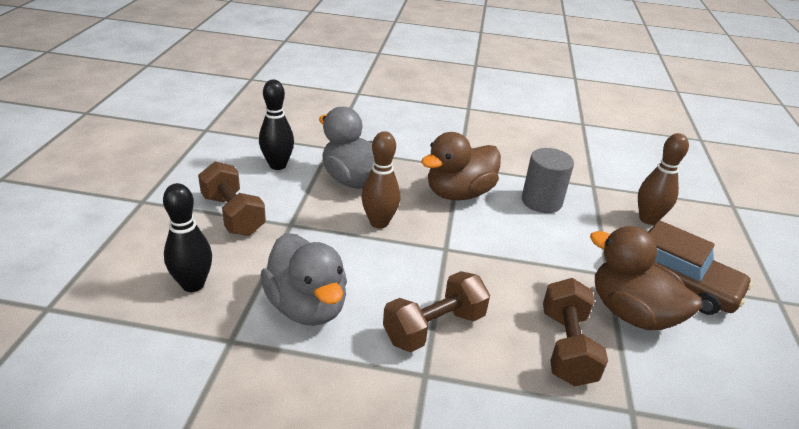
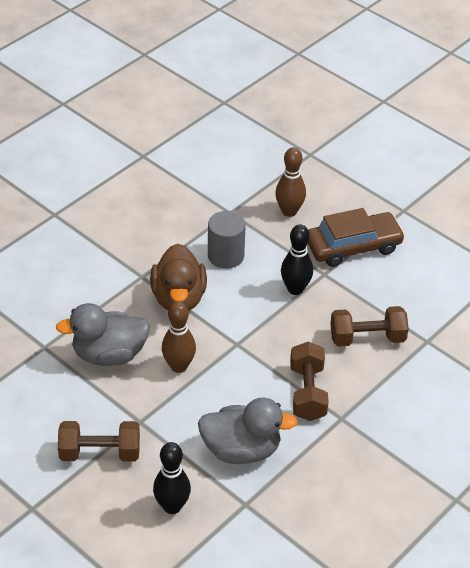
camera: 55 degrees left, 10 degrees up
black bowling pin [259,80,294,170] -> black bowling pin moved to [281,224,313,295]
brown dumbbell [543,278,608,386] -> brown dumbbell turned 45 degrees counterclockwise [330,306,409,347]
brown duck [590,226,702,330] -> none

